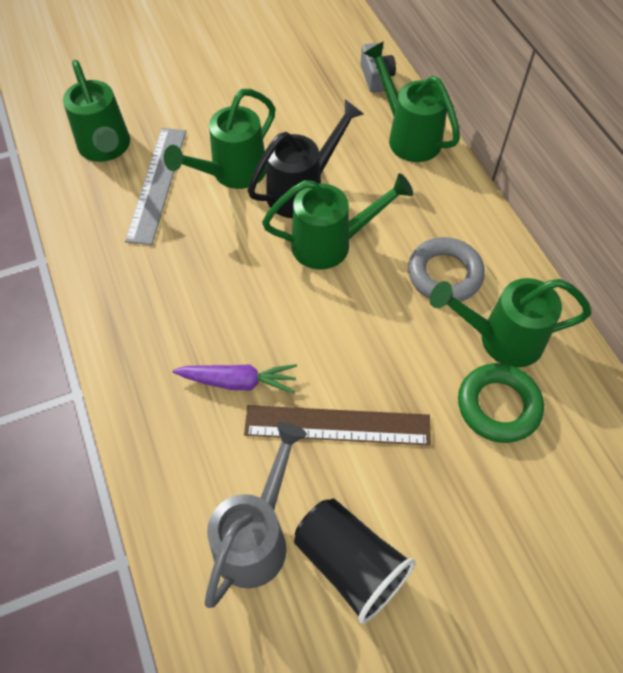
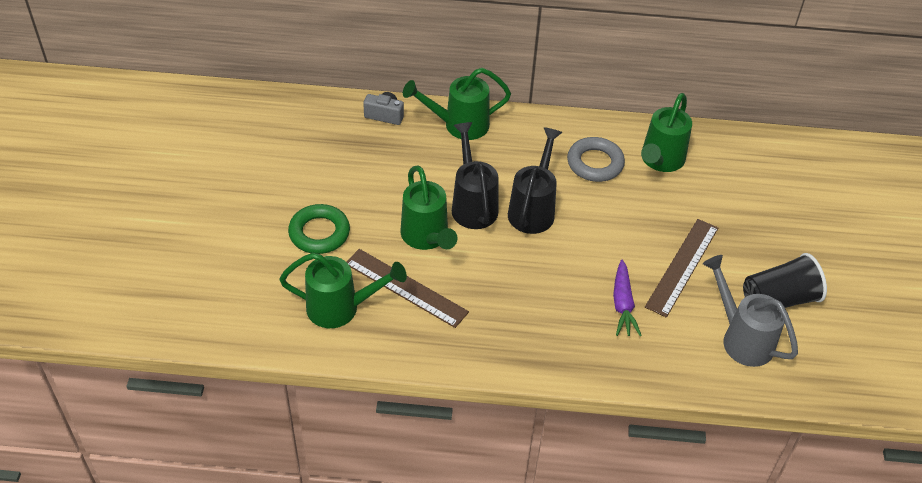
camera: 65 degrees left, 10 degrees down
grey ruler [125,128,186,245] -> brown ruler [346,249,469,328]
purple carrot [172,364,297,394] -> purple carrot turned 150 degrees clockwise [613,260,642,336]
green watering can [262,173,413,270] -> black watering can [508,127,562,234]
green ring [458,363,544,443] -> green ring moved to [288,204,350,254]

